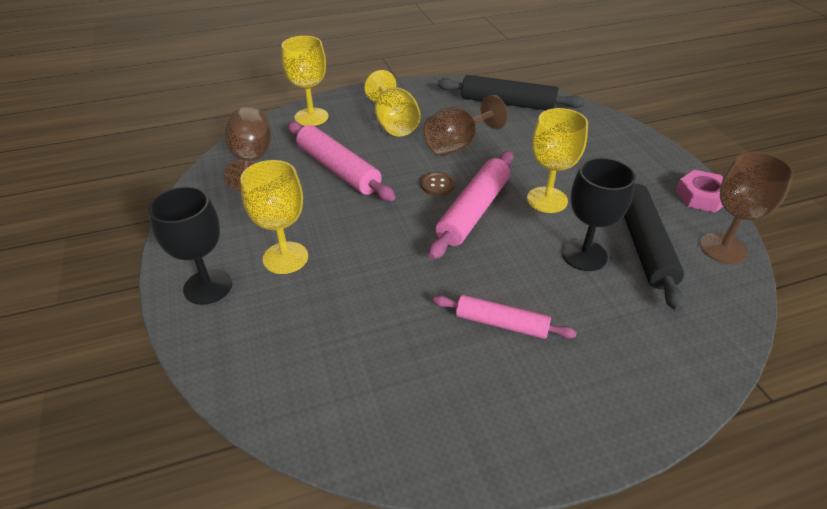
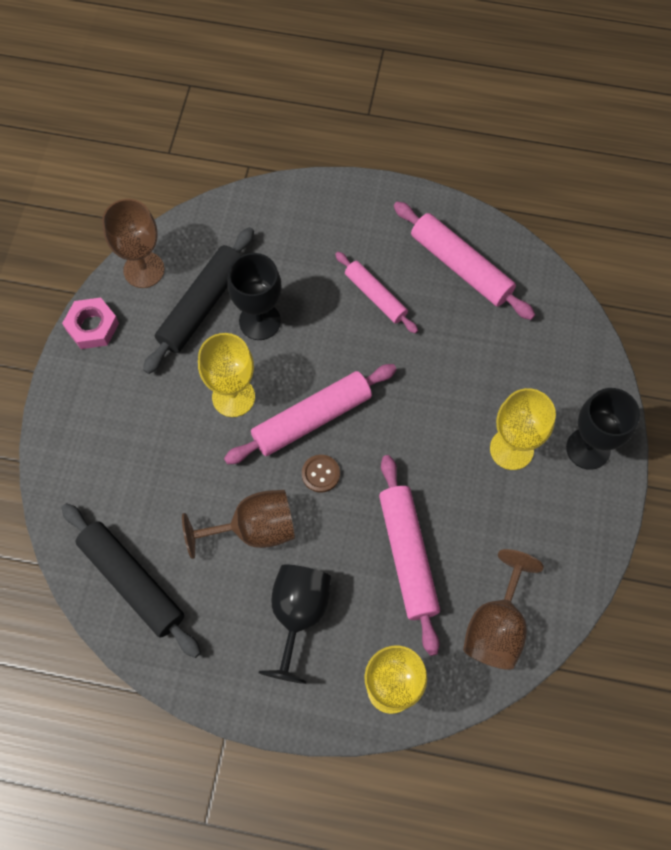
camera: 150 degrees left, 25 degrees up
yellow goblet [364,70,421,136] -> black goblet [259,564,331,684]
none -> pink rolling pin [394,201,535,320]

